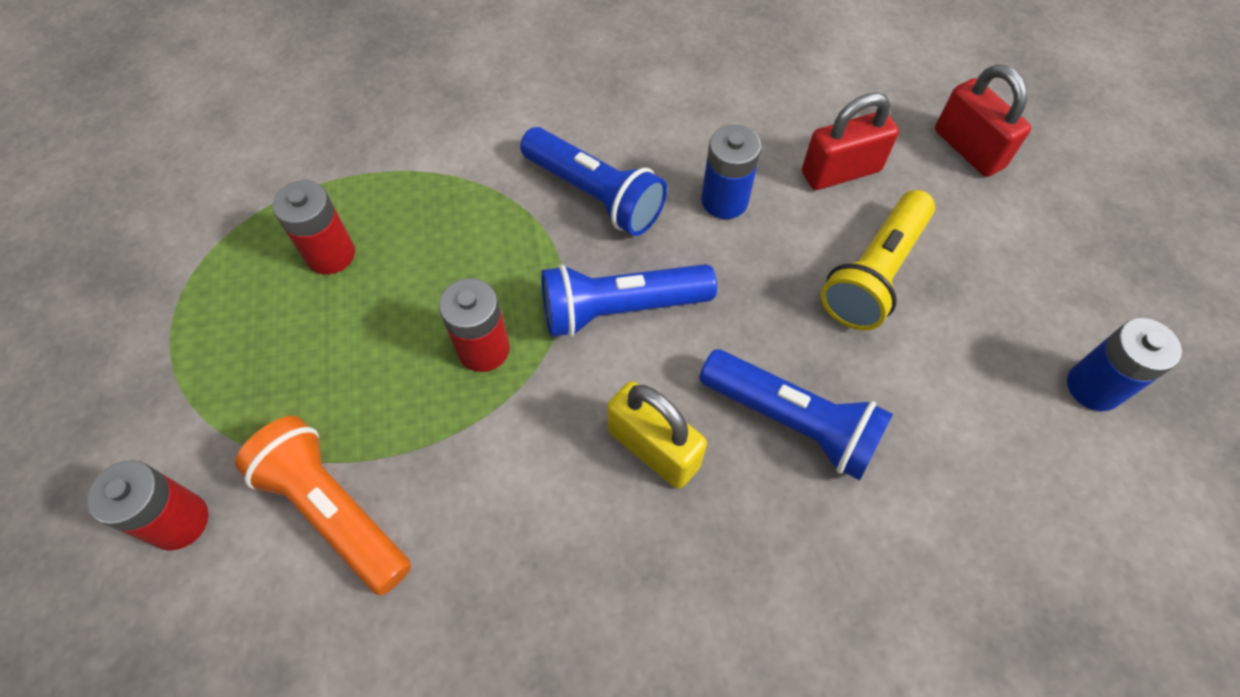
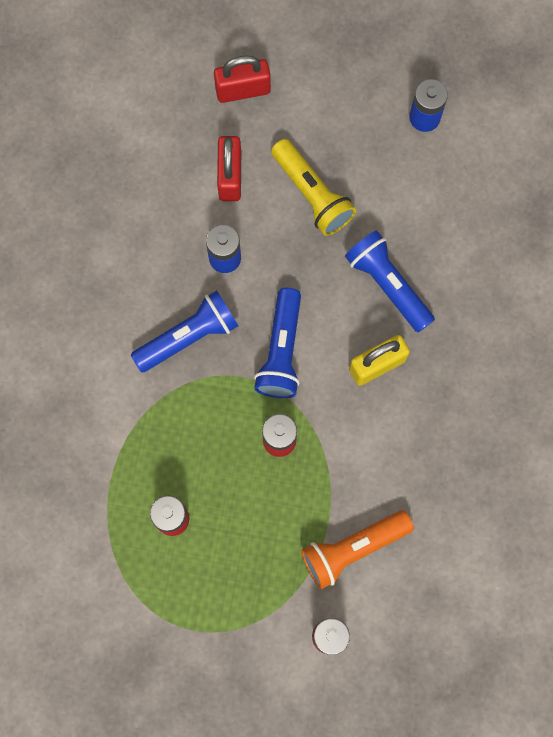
camera: 70 degrees left, 15 degrees up
blue flashlight [699,349,893,480] -> blue flashlight turned 90 degrees counterclockwise [345,230,435,333]

